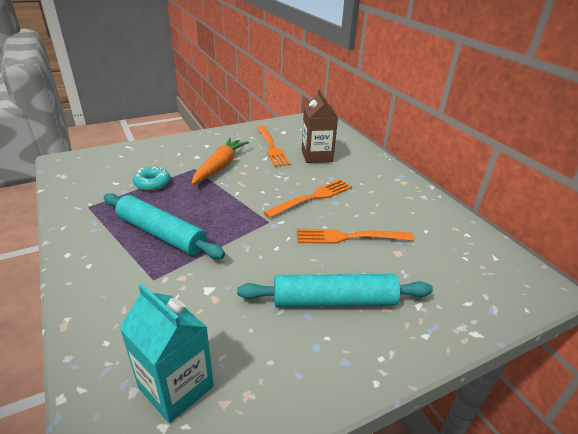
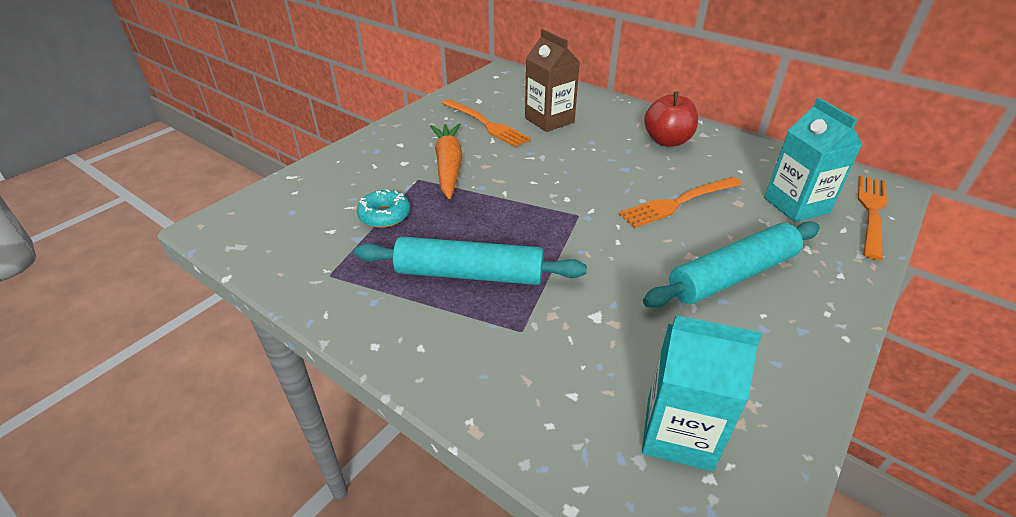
camera: 25 degrees left, 5 degrees up
orange fork [264,179,352,218] -> orange fork moved to [858,175,887,260]
none -> red apple [644,92,698,147]
none -> turquoise carton [764,98,863,222]

